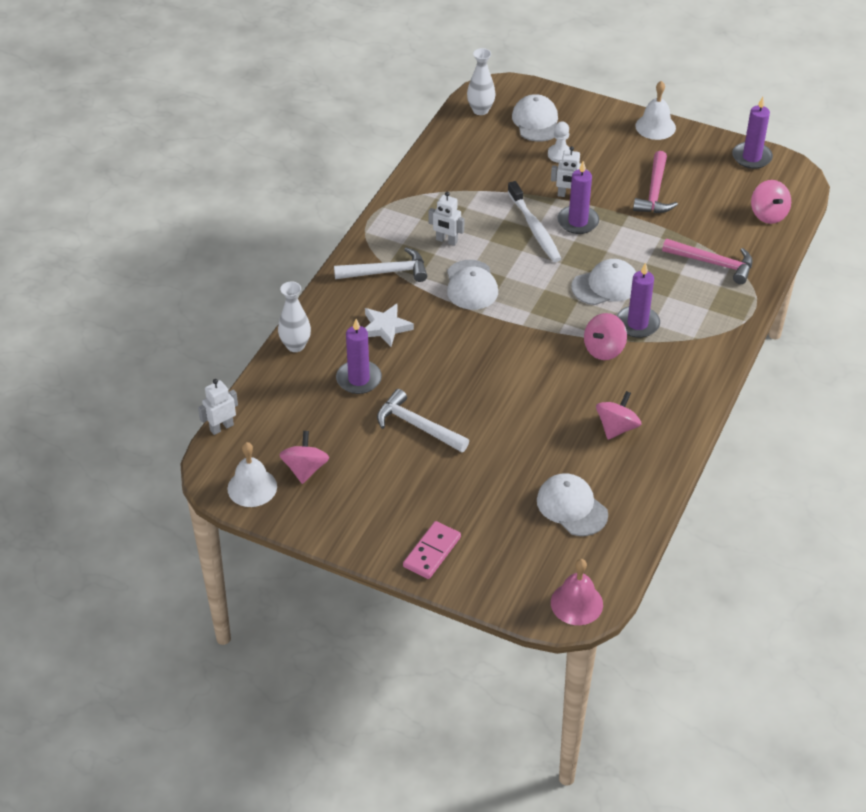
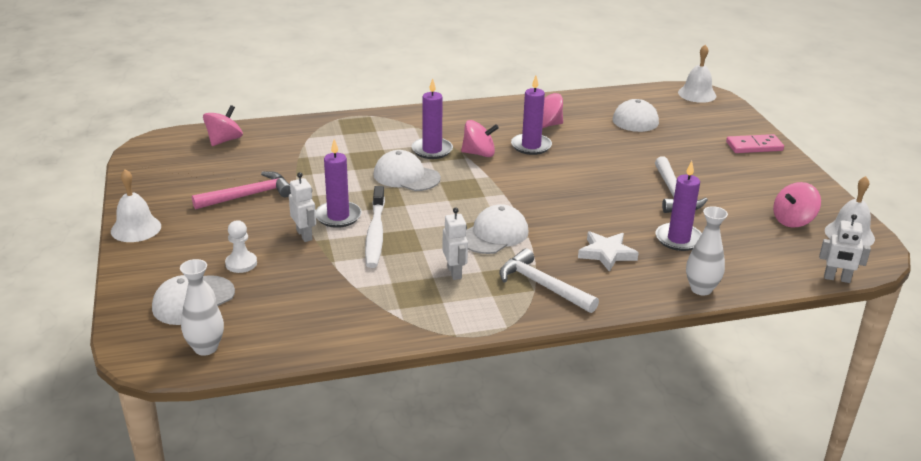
camera: 130 degrees left, 15 degrees down
white toothbrush [507,181,561,262] -> white toothbrush turned 150 degrees clockwise [365,186,385,268]
pink bell [551,559,603,625] -> white bell [678,45,716,103]
pink hammer [662,239,753,284] -> none
purple candle [732,97,773,169] -> purple candle moved to [511,76,552,155]

